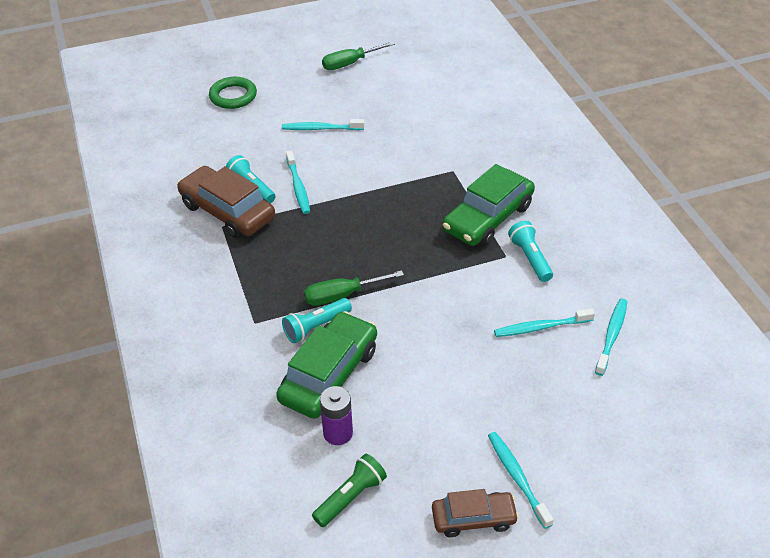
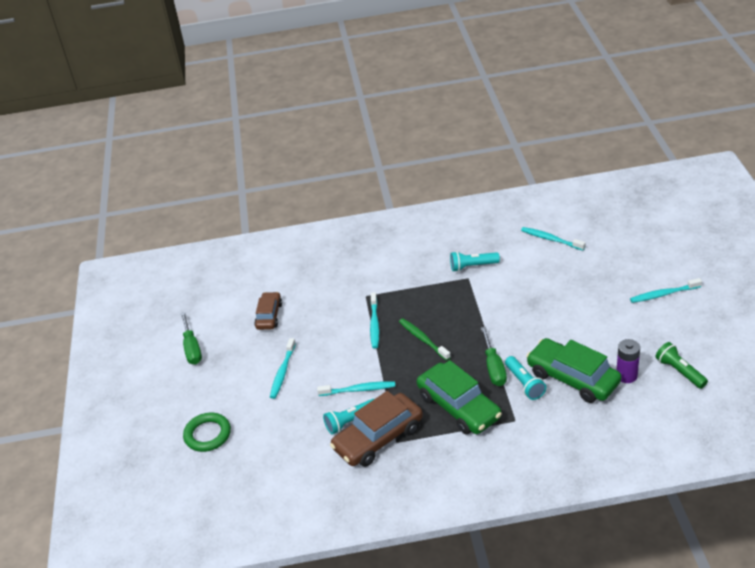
camera: 75 degrees left, 5 degrees down
brown car [432,489,519,537] -> brown car moved to [254,292,282,330]
green car [443,164,535,247] -> green car moved to [417,360,502,435]
turquoise toothbrush [494,308,595,337] -> turquoise toothbrush moved to [370,292,379,349]
none -> green toothbrush [399,318,451,361]

